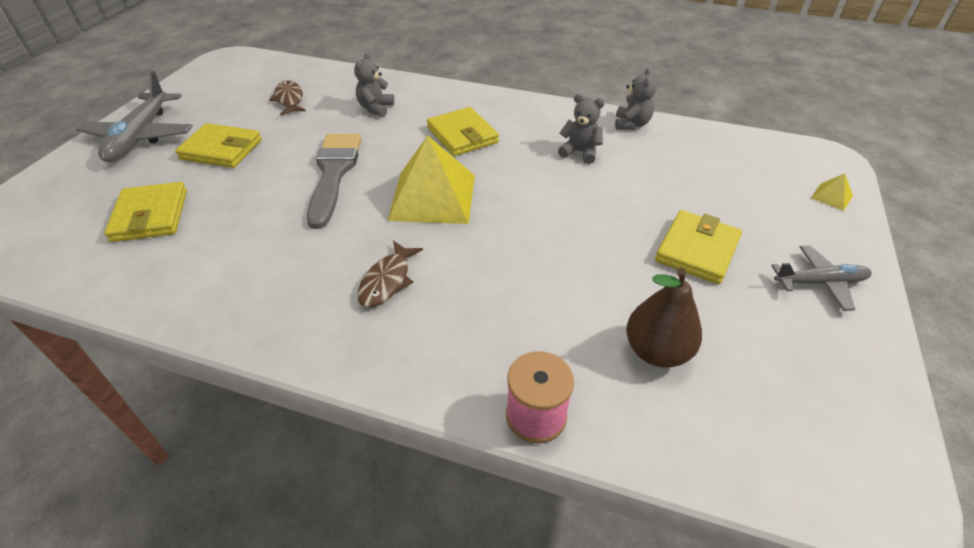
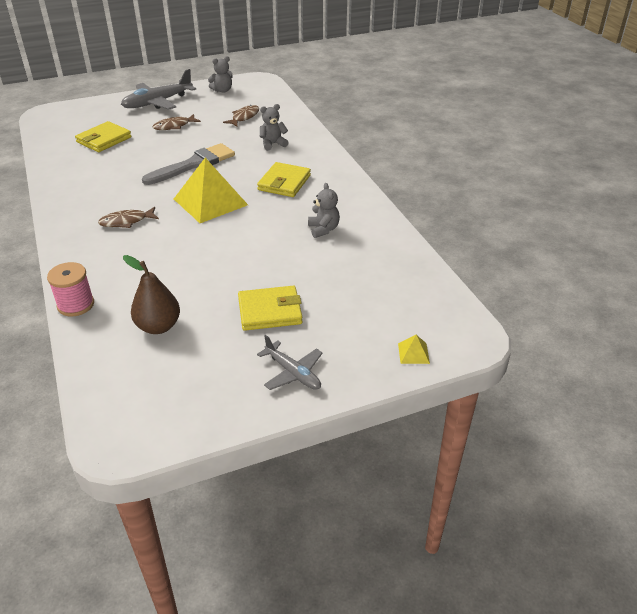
camera: 50 degrees right, 5 degrees down
yellow wallet [175,123,262,168] -> brown fish [153,114,201,130]
grey teddy bear [615,68,657,130] -> grey teddy bear moved to [208,56,233,93]

